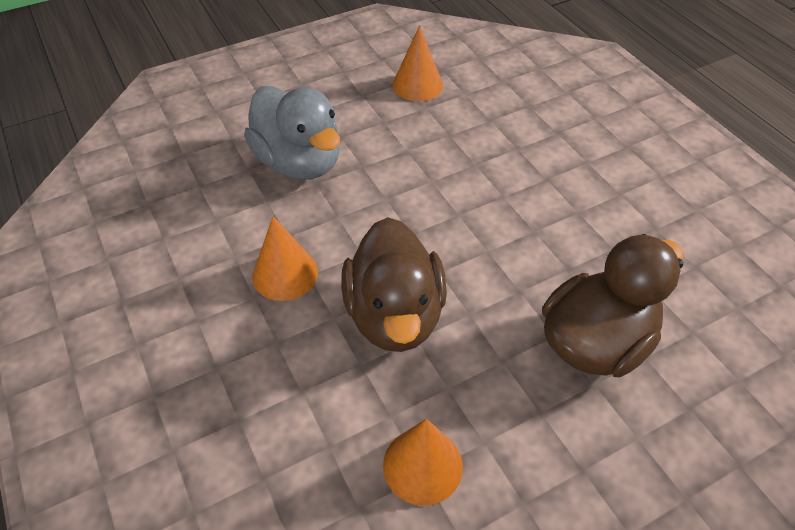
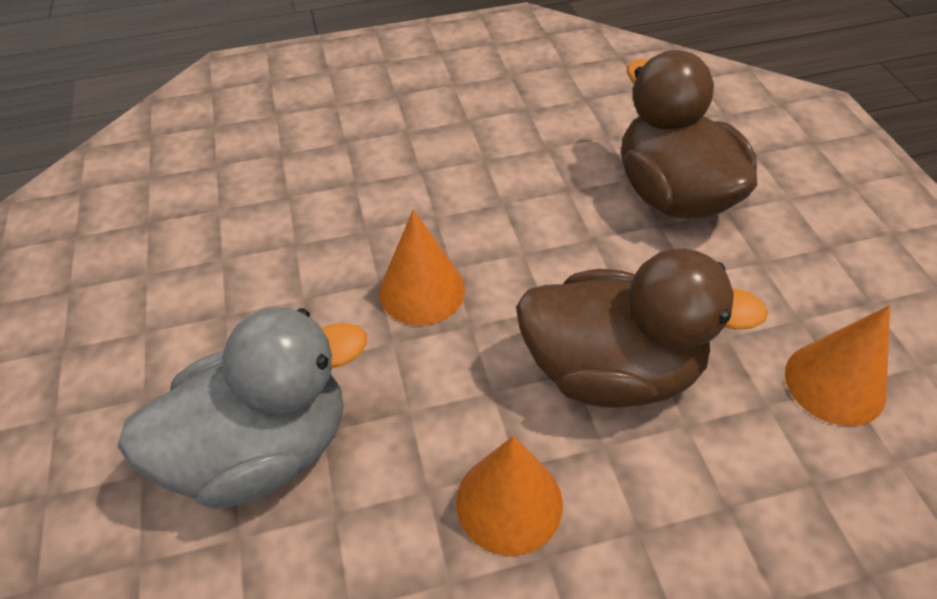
camera: 75 degrees left, 0 degrees up
orange cone [392,25,443,101] -> orange cone moved to [379,210,465,326]

